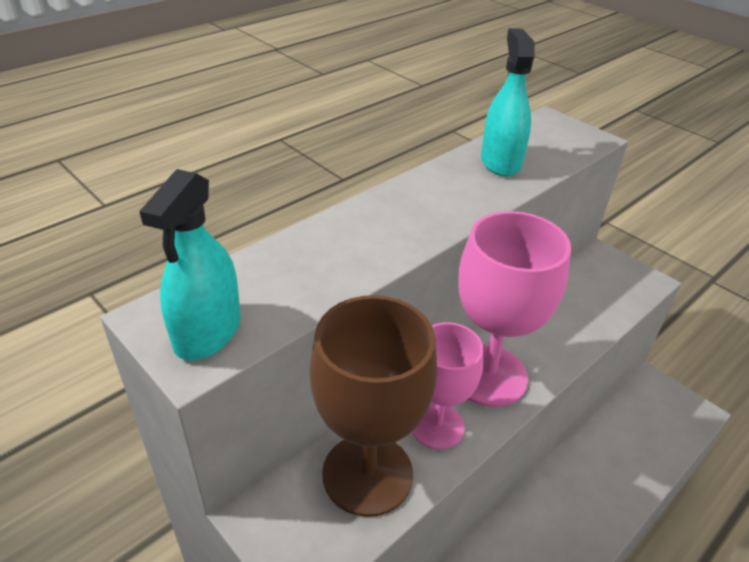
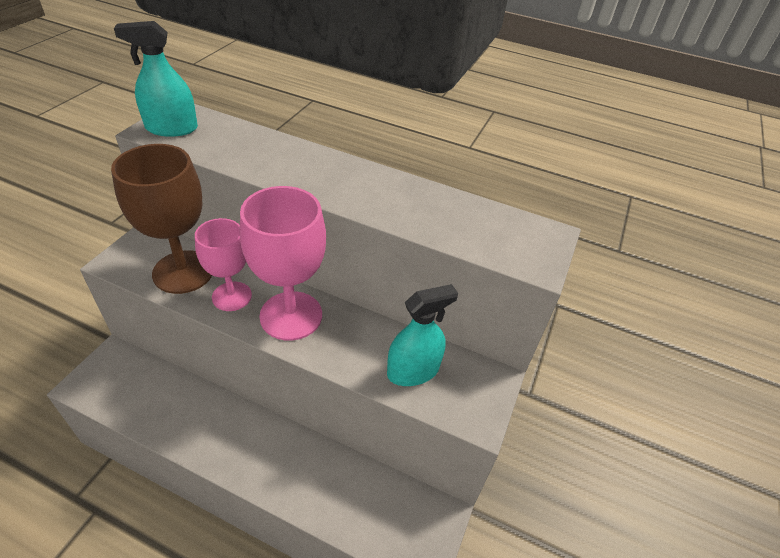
camera: 65 degrees right, 5 degrees up
turquoise spray bottle [481,28,535,177] -> turquoise spray bottle moved to [387,284,458,386]

